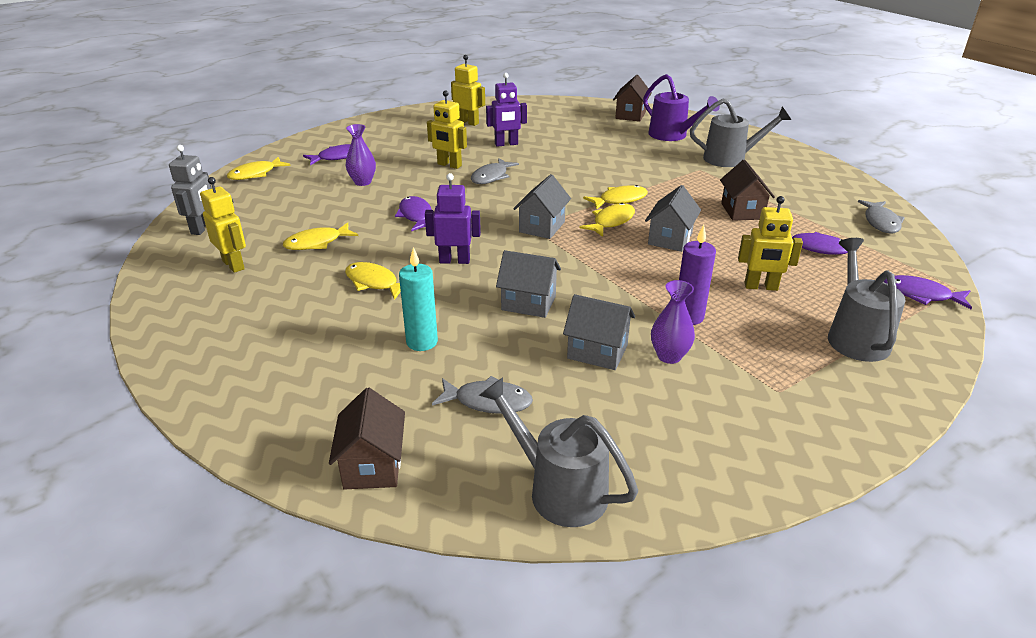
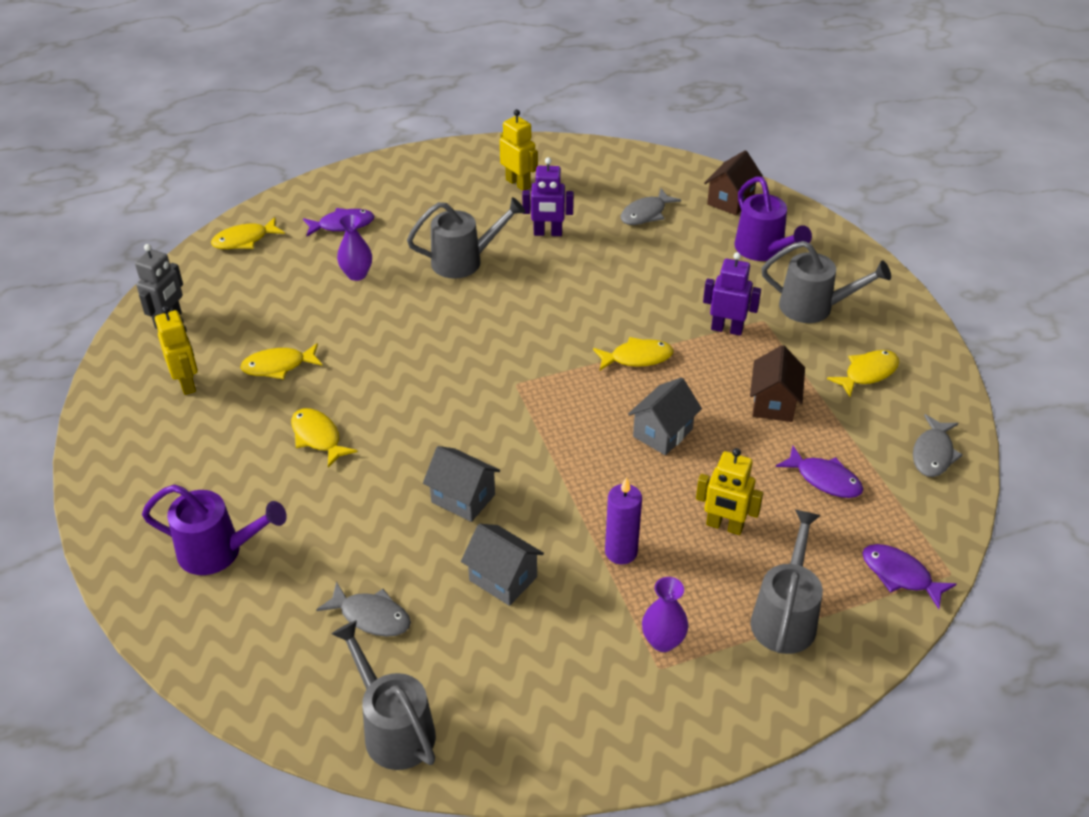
camera: 15 degrees right, 10 degrees up
brown house [329,388,405,489] -> none
purple fish [395,196,432,232] -> none
turquoise candle [399,247,438,351] -> none
purple robot [425,173,481,264] -> purple robot moved to [703,252,761,336]
yellow robot [427,90,467,169] -> grey watering can [407,197,525,279]
grey fish [471,158,519,184] -> grey fish moved to [621,189,681,225]
grey house [513,174,571,239] -> none
yellow fish [579,203,635,237] -> yellow fish moved to [827,350,899,397]
purple vase [651,280,695,364] -> purple vase moved to [642,577,688,652]
none -> purple watering can [142,485,287,575]

